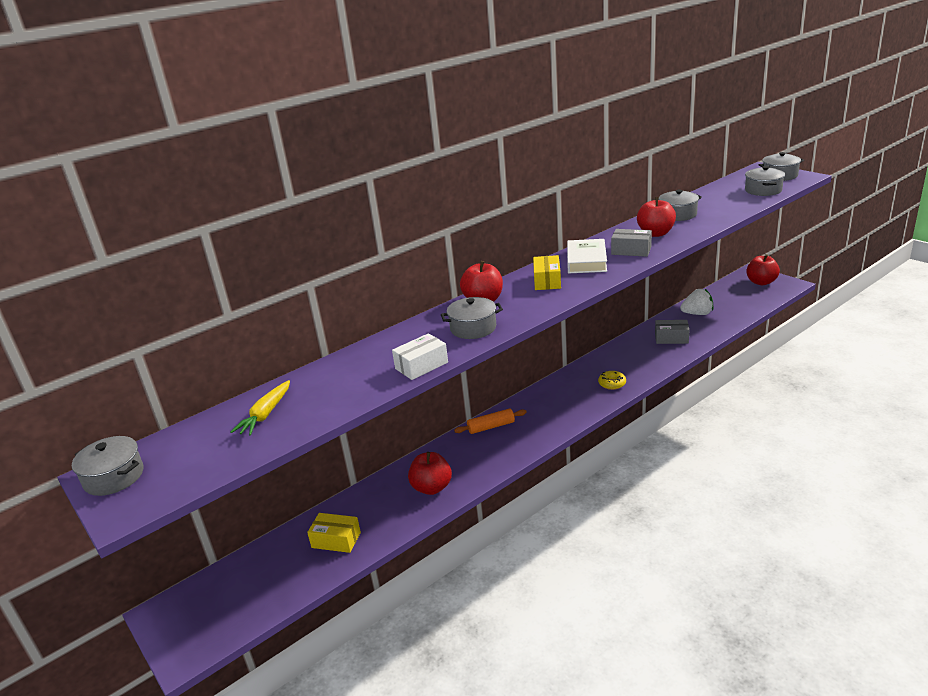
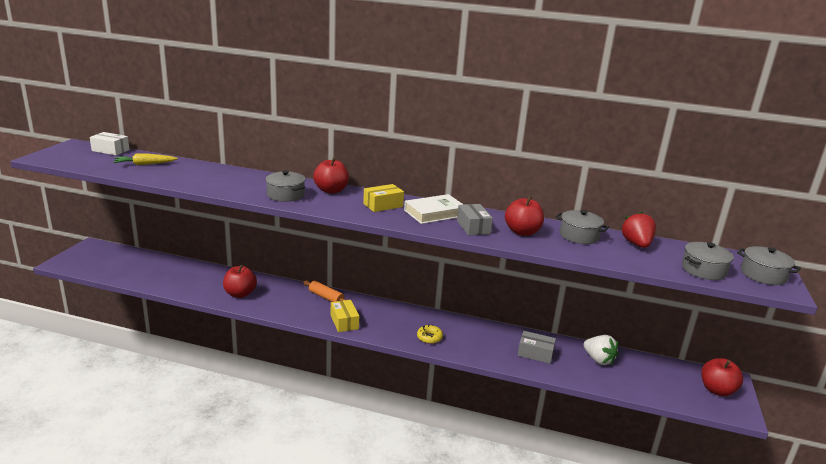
camera: 50 degrees right, 5 degrees down
grey pot [72,436,143,496] -> none
yellow box [307,513,361,553] -> yellow box moved to [331,300,359,332]
white box [392,333,448,380] -> white box moved to [90,132,130,155]
grey box [655,320,689,344] -> grey box turned 45 degrees counterclockwise [518,331,556,364]
none -> red strawberry [621,211,656,248]

